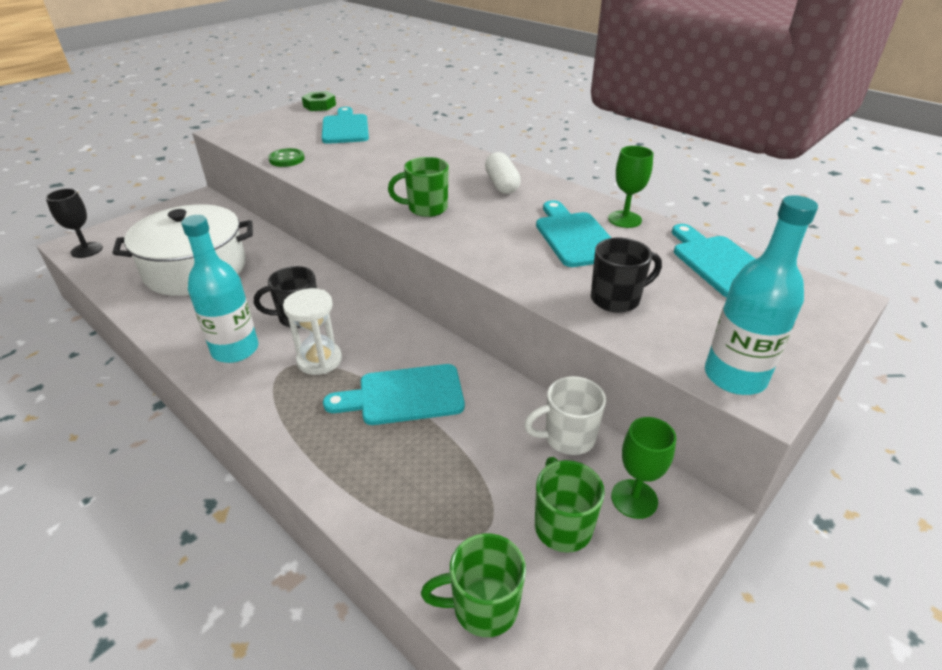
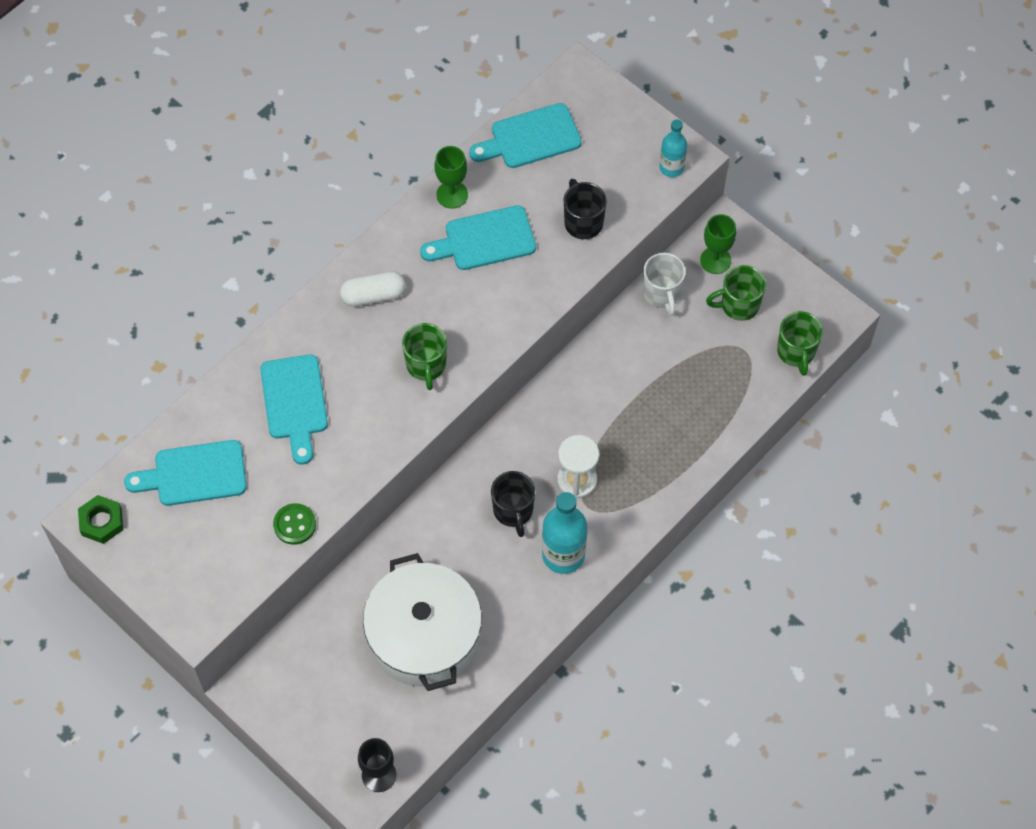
camera: 90 degrees left, 25 degrees up
turquoise cutting board [323,364,465,425] -> turquoise cutting board moved to [260,355,328,464]
turquoise bottle [705,195,818,395] -> turquoise bottle [659,120,687,177], size x0.61

